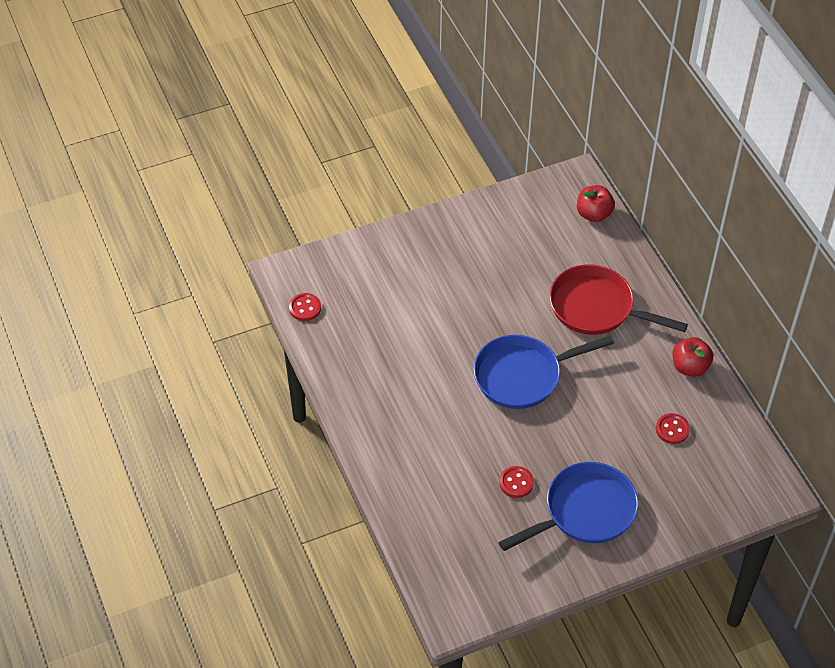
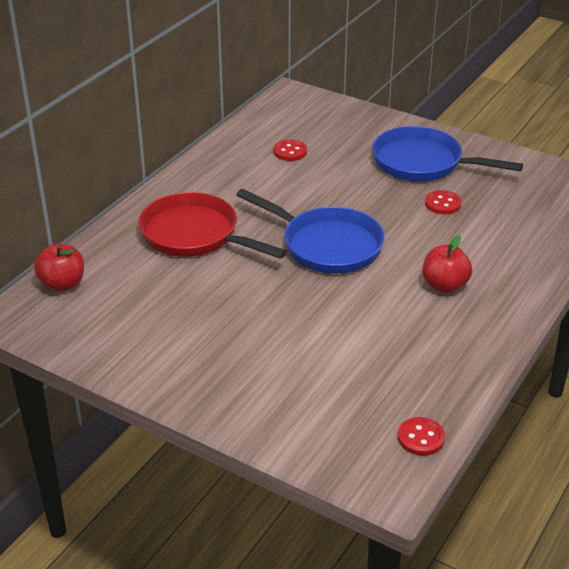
camera: 125 degrees left, 15 degrees down
red pan [549,265,688,335] -> red pan turned 135 degrees clockwise [138,192,287,259]
red apple [672,337,713,377] -> red apple moved to [422,235,472,293]

